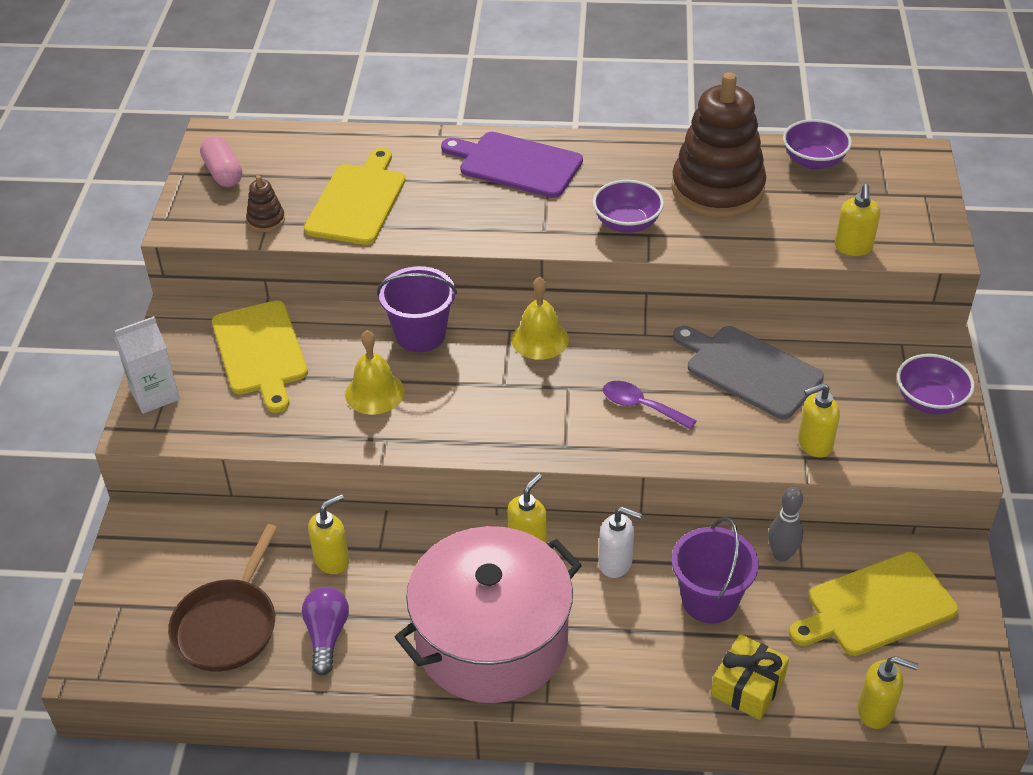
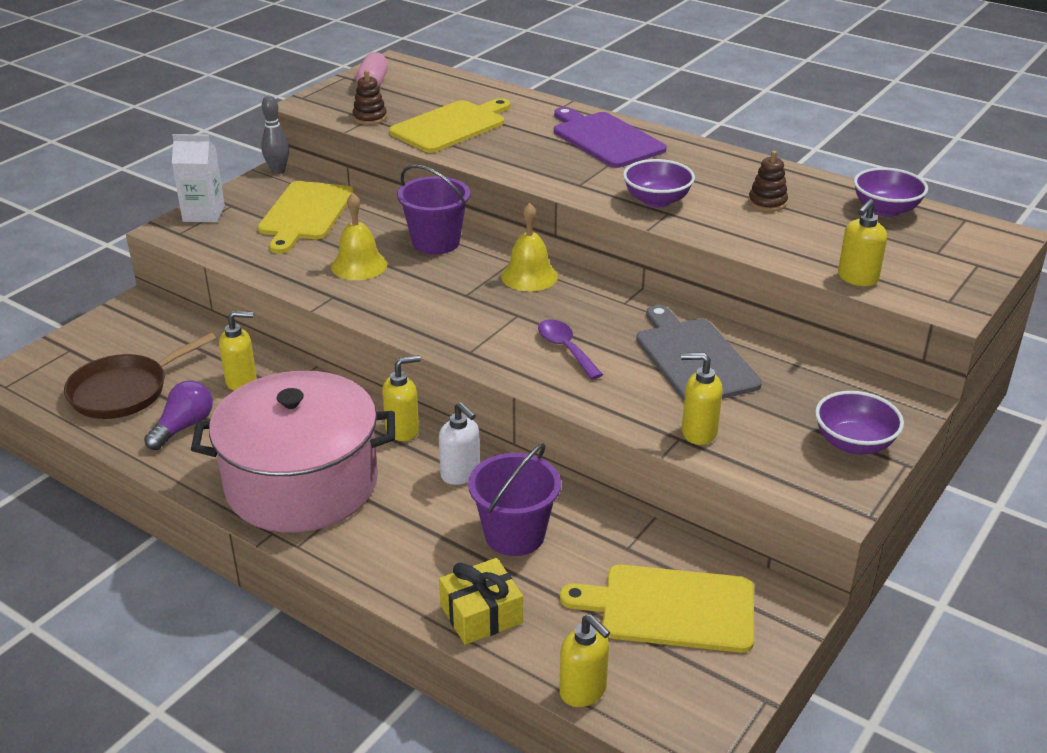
camera: 30 degrees right, 10 degrees down
brown stacking toy [671,72,766,218] -> brown stacking toy [748,151,788,212], size x0.40
grey bowling pin [768,487,803,561] -> grey bowling pin moved to [261,96,289,174]

